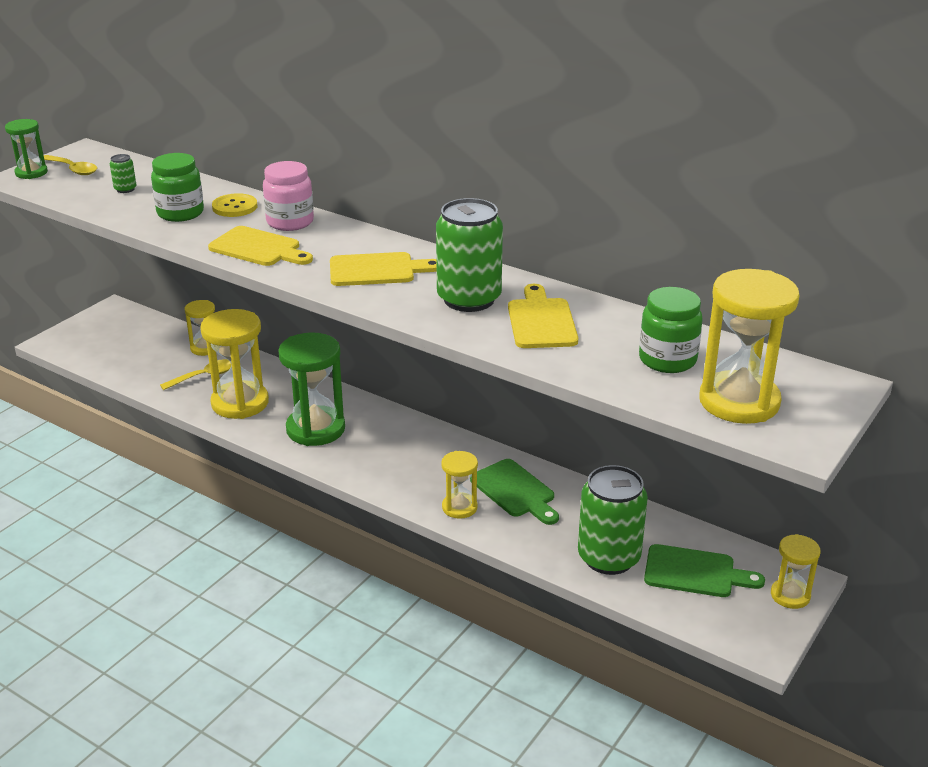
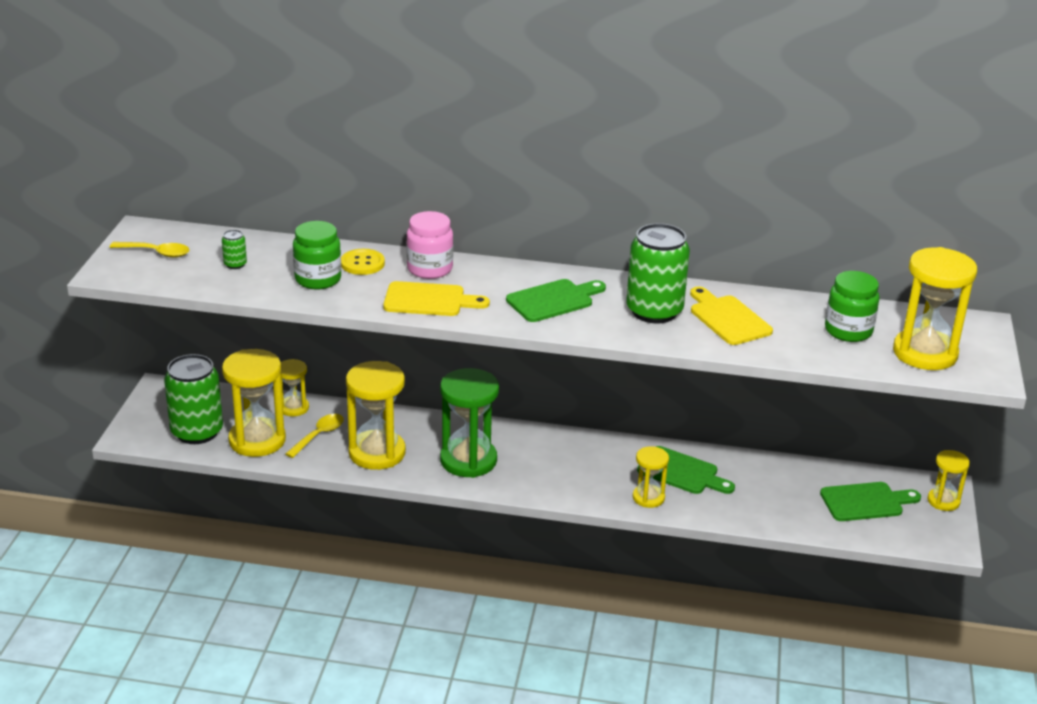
camera: 25 degrees left, 0 degrees up
green hourglass [5,119,48,179] -> none
yellow cutting board [330,252,437,286] -> green cutting board [506,279,606,322]
green can [578,465,648,575] -> green can moved to [164,354,223,444]
none -> yellow hourglass [222,349,286,457]

